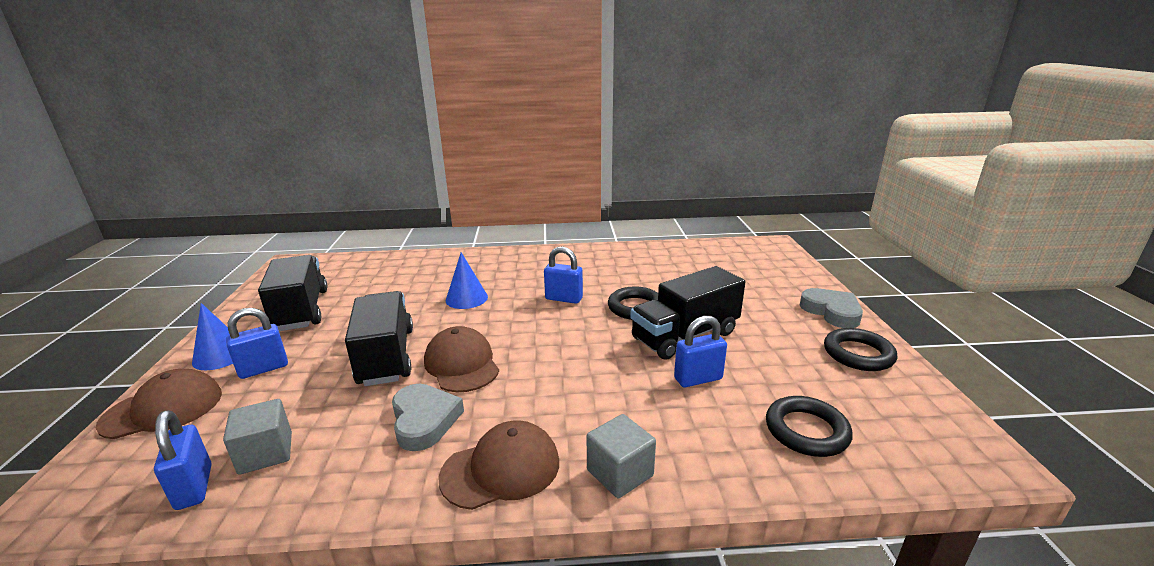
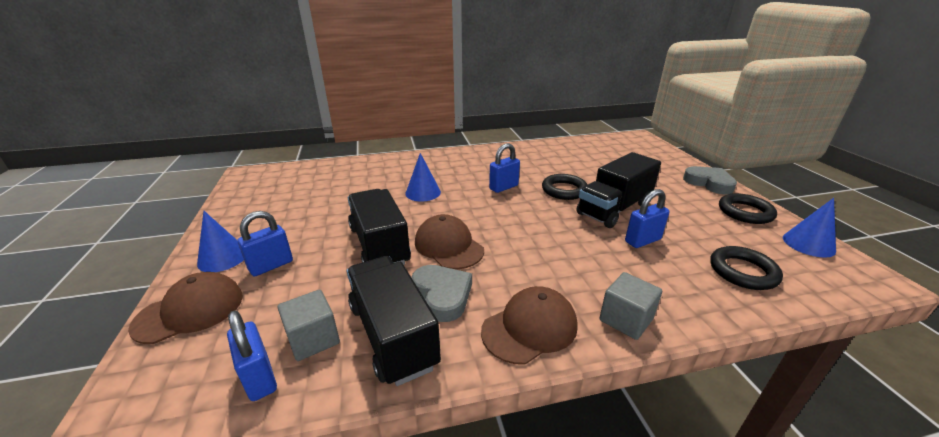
camera: 10 degrees left, 5 degrees up
black truck [258,255,327,331] -> black truck moved to [347,256,441,386]
blue padlock [544,246,583,304] -> blue padlock turned 45 degrees counterclockwise [489,143,520,193]
none -> blue cone [783,198,836,258]

